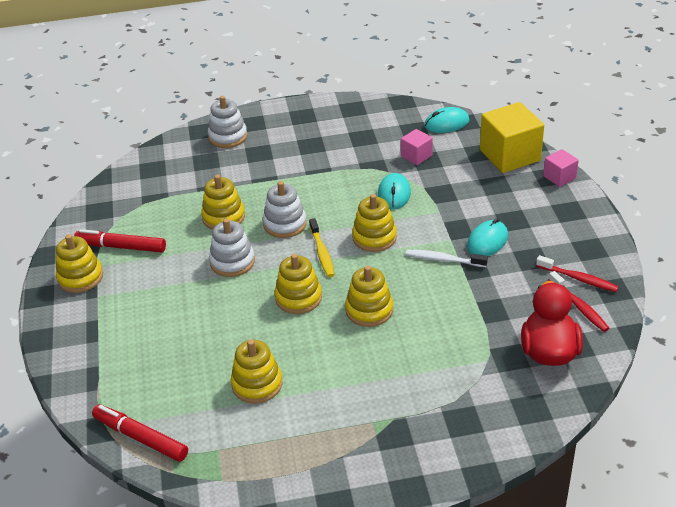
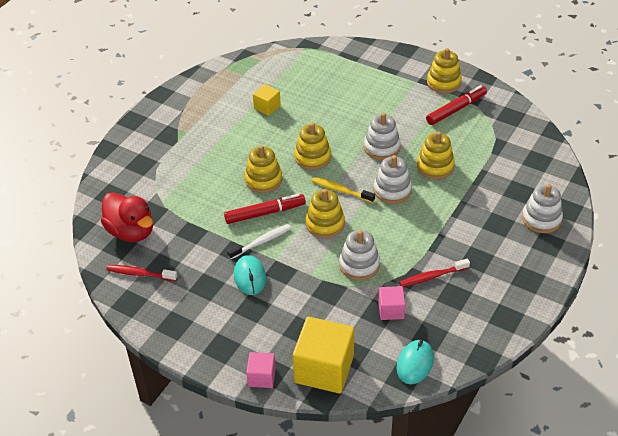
camera: 130 degrees right, 5 degrees up
red marker [92,404,188,462] -> red marker moved to [224,194,306,224]
yellow stacking toy [231,340,283,404] -> yellow cube [253,84,281,116]
turquoise mouse [378,173,411,210] -> white stacking toy [339,230,380,280]
red toothbrush [536,255,619,292] -> red toothbrush moved to [399,259,470,287]

